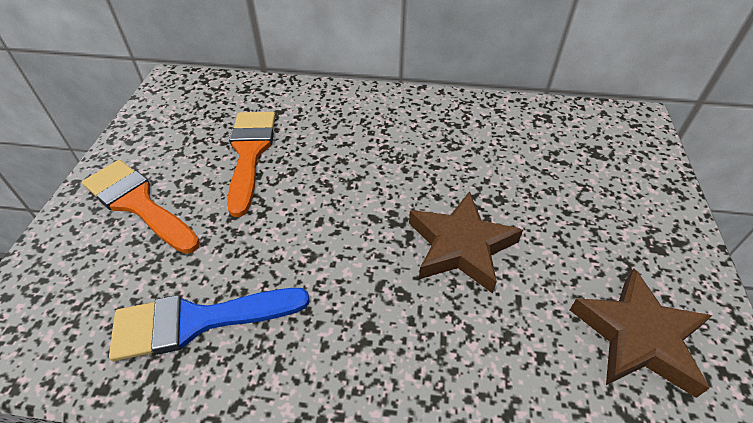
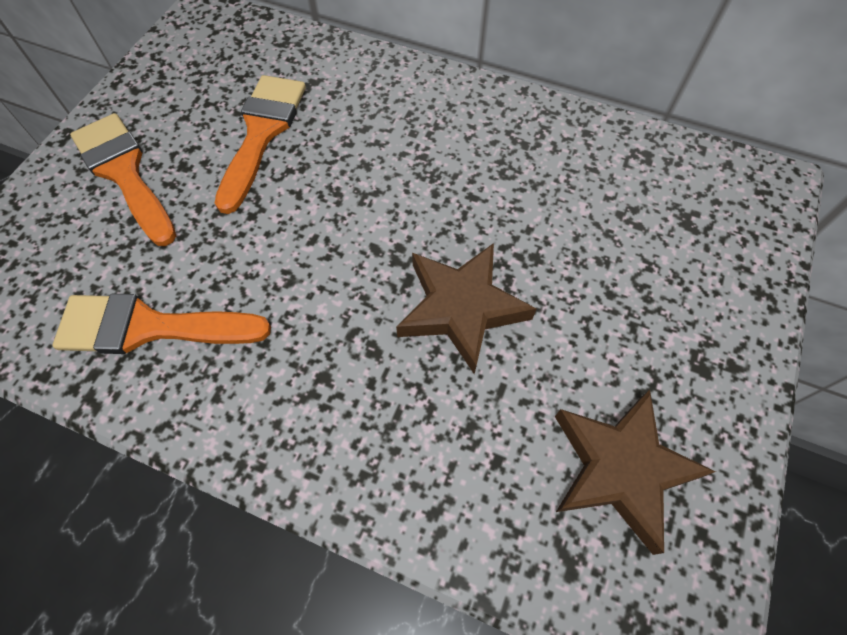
camera: 15 degrees right, 15 degrees up
blue brush [109,288,310,361] -> orange brush [52,294,271,354]

